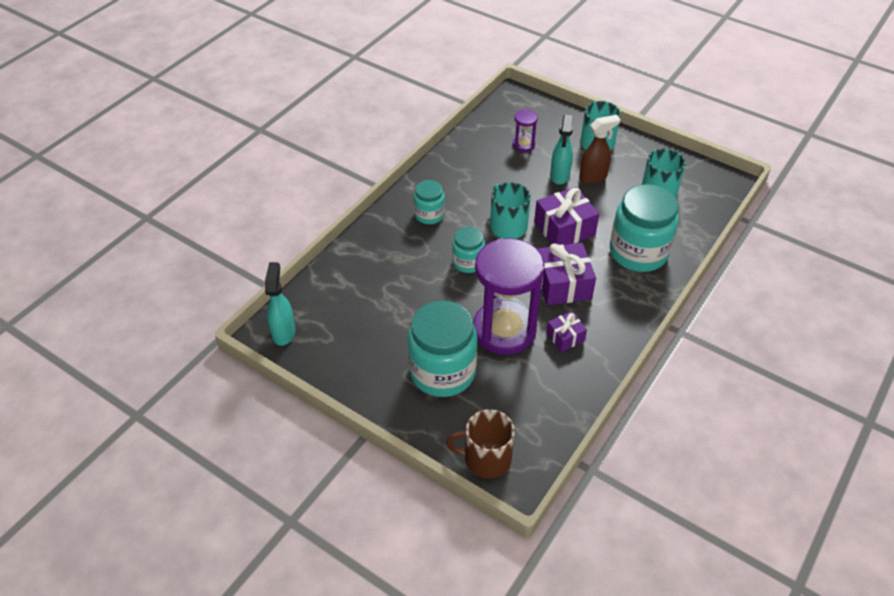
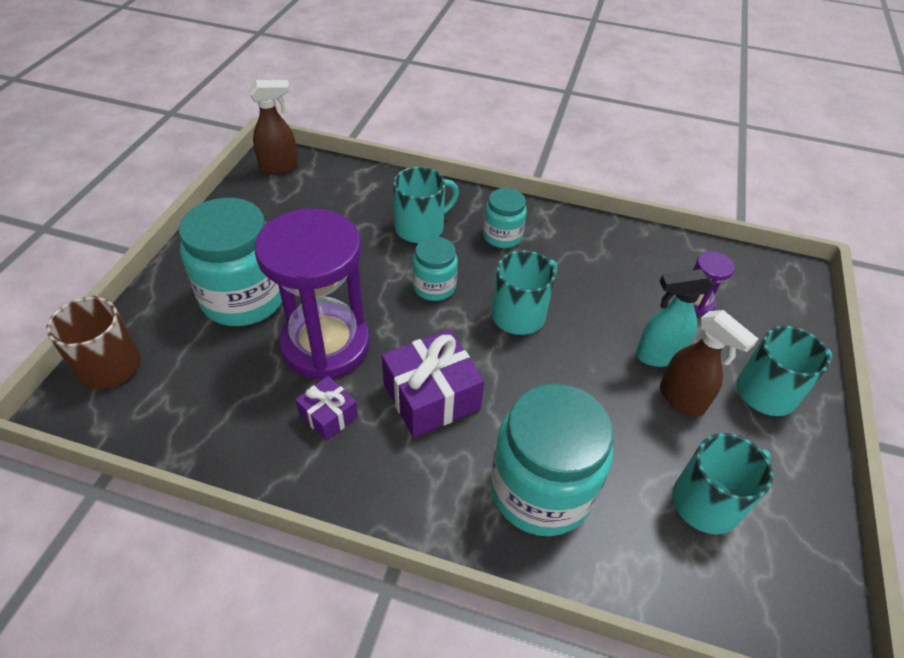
camera: 70 degrees right, 0 degrees up
turquoise spray bottle [265,262,295,346] -> brown spray bottle [249,80,298,175]
purple gift [534,187,599,245] -> none
none -> turquoise mug [393,167,459,243]

